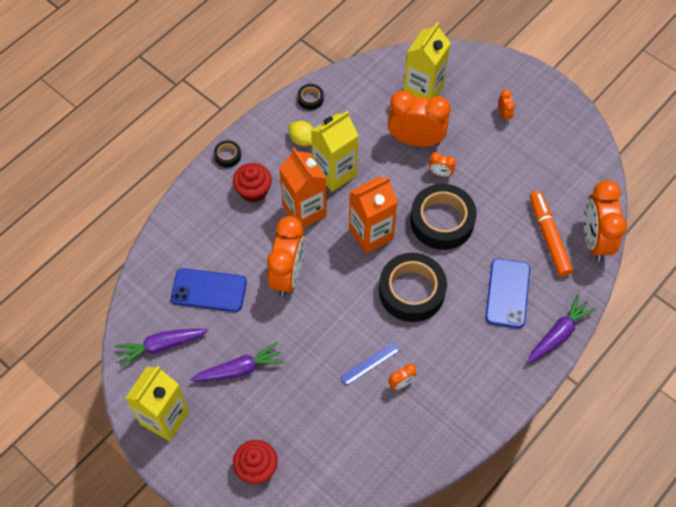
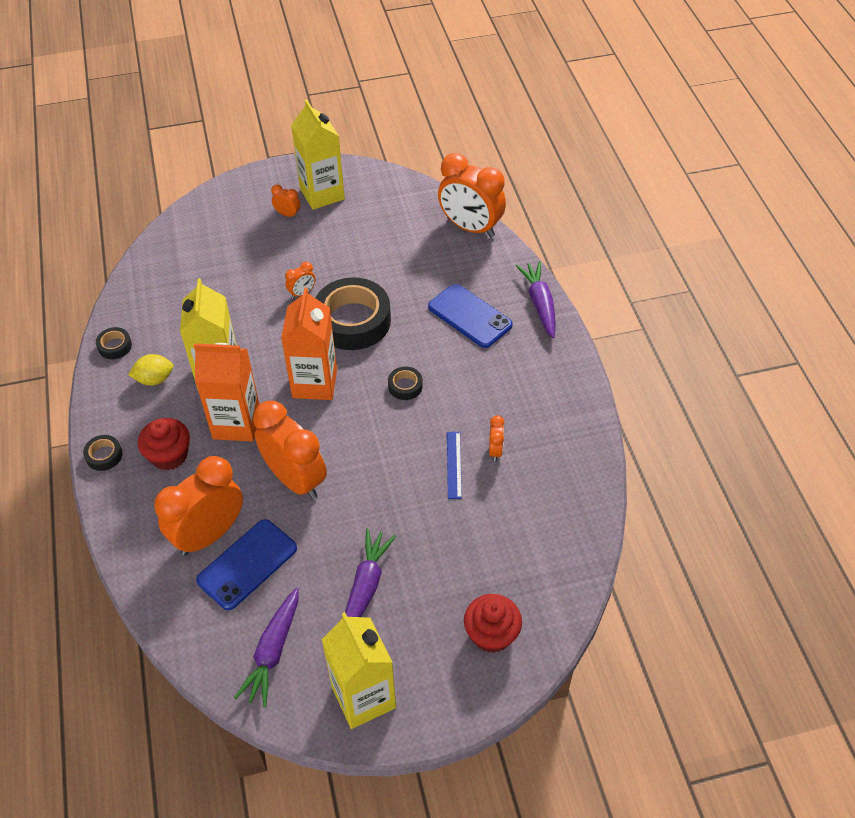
camera: 55 degrees left, 10 degrees down
black tape [379,253,447,322] -> black tape [388,367,423,400], size x0.43
orange clock [388,91,450,147] -> orange clock moved to [154,456,243,556]
yellow carton [403,22,451,99] -> yellow carton moved to [291,99,345,210]
orange marker [530,191,573,277] -> none

